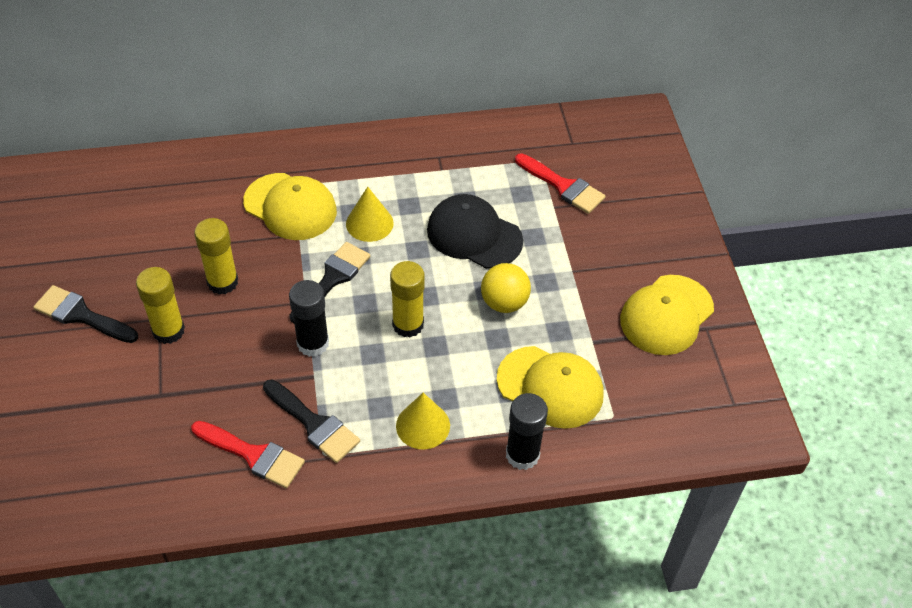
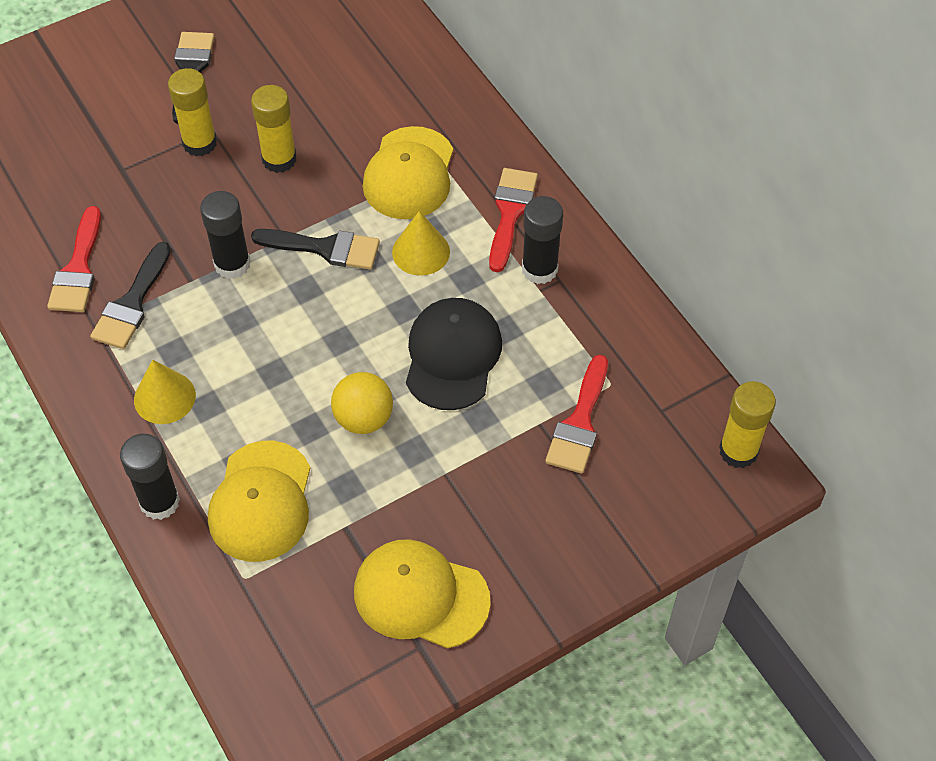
camera: 70 degrees right, 5 degrees up
yellow glue stick [390,261,425,338] -> yellow glue stick moved to [719,381,776,468]
none -> red brush [489,168,538,272]
none -> black glue stick [522,196,563,284]

